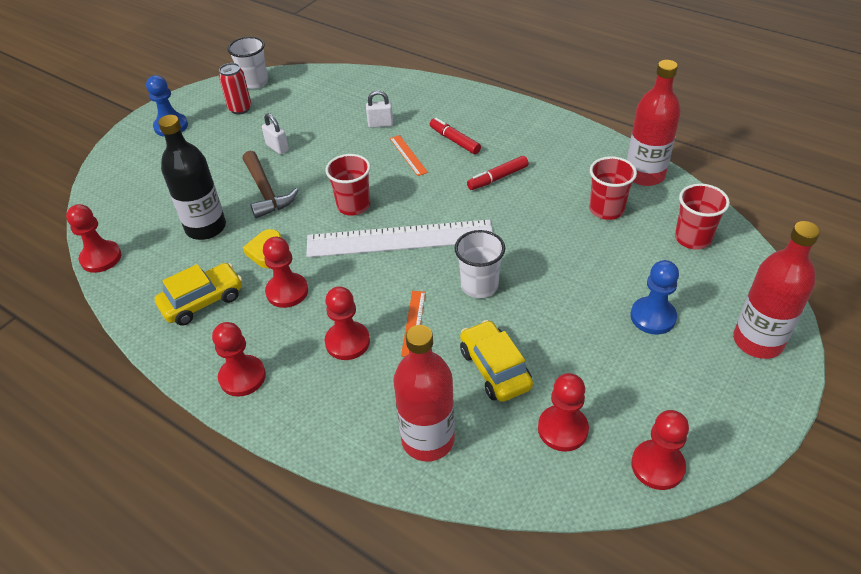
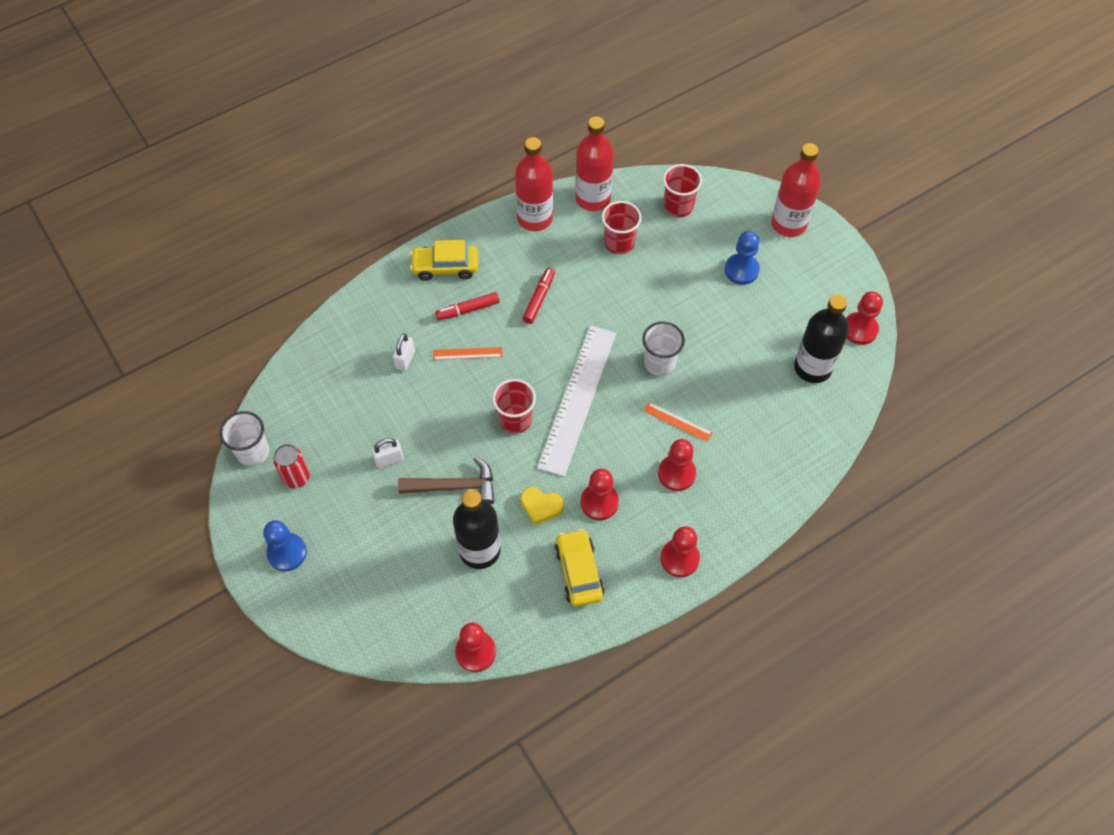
camera: 70 degrees left, 15 degrees up
red bottle [393,325,455,462] -> red bottle moved to [515,137,553,231]
yellow car [460,320,533,402] -> yellow car moved to [410,240,478,281]
red marker [467,156,529,190] -> red marker turned 150 degrees counterclockwise [522,268,555,324]
red pawn [538,373,589,451] -> black bottle [794,294,849,383]

